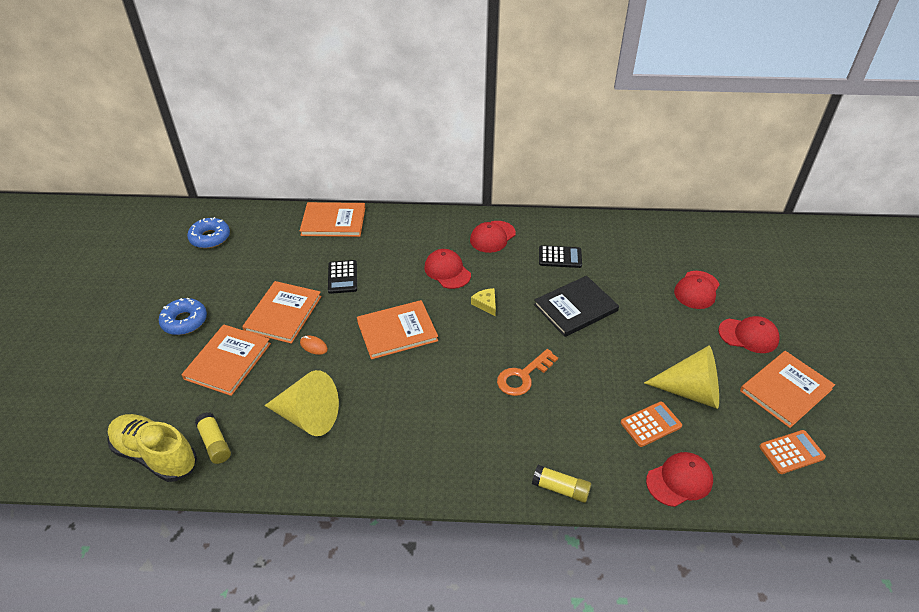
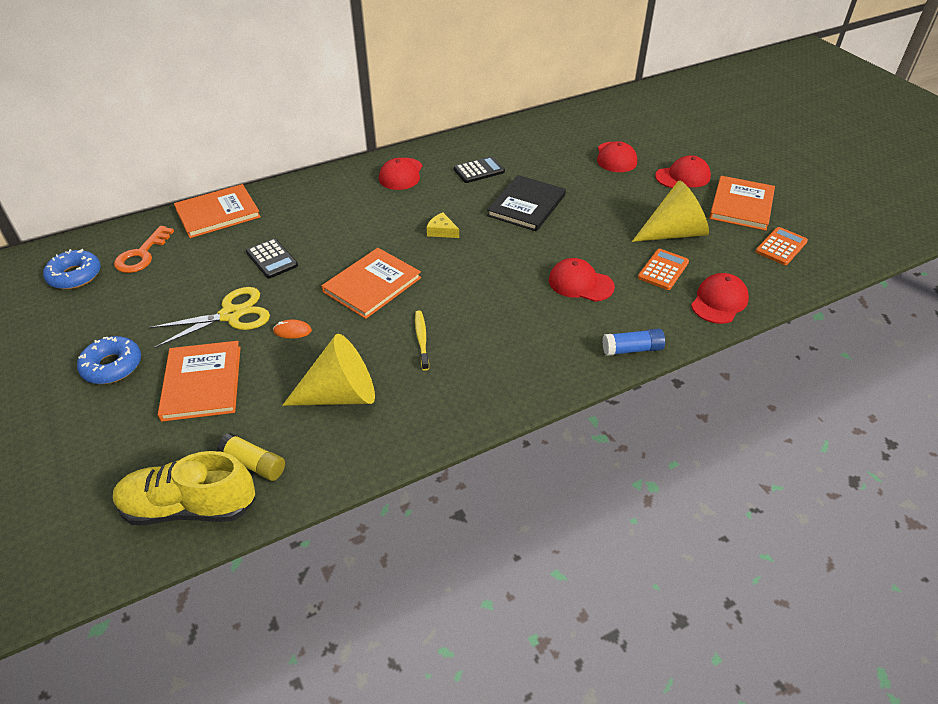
camera: 30 degrees left, 0 degrees up
orange book [242,281,322,344] -> yellow scissors [149,287,270,348]
red cap [424,249,471,289] -> red cap moved to [549,258,615,302]
orange key [497,349,558,396] -> orange key moved to [114,226,174,273]
yellow glue stick [532,465,591,503] -> blue glue stick [602,328,665,356]
none -> yellow toothbrush [415,310,429,371]

